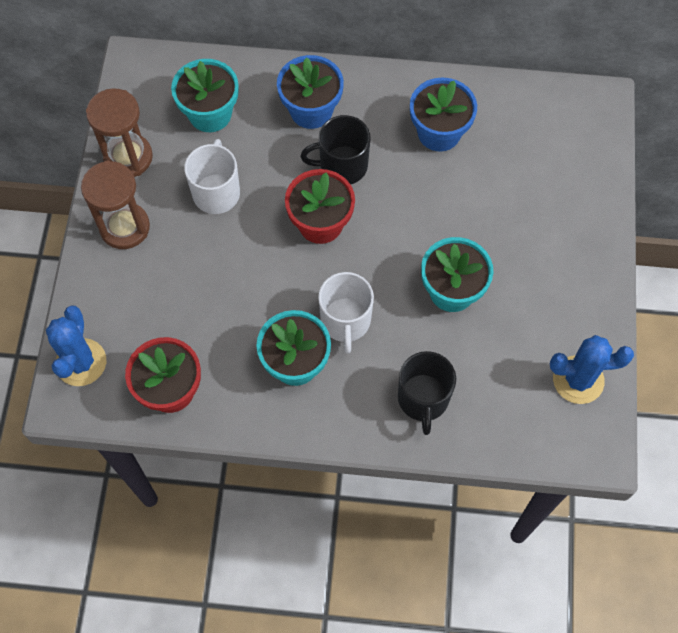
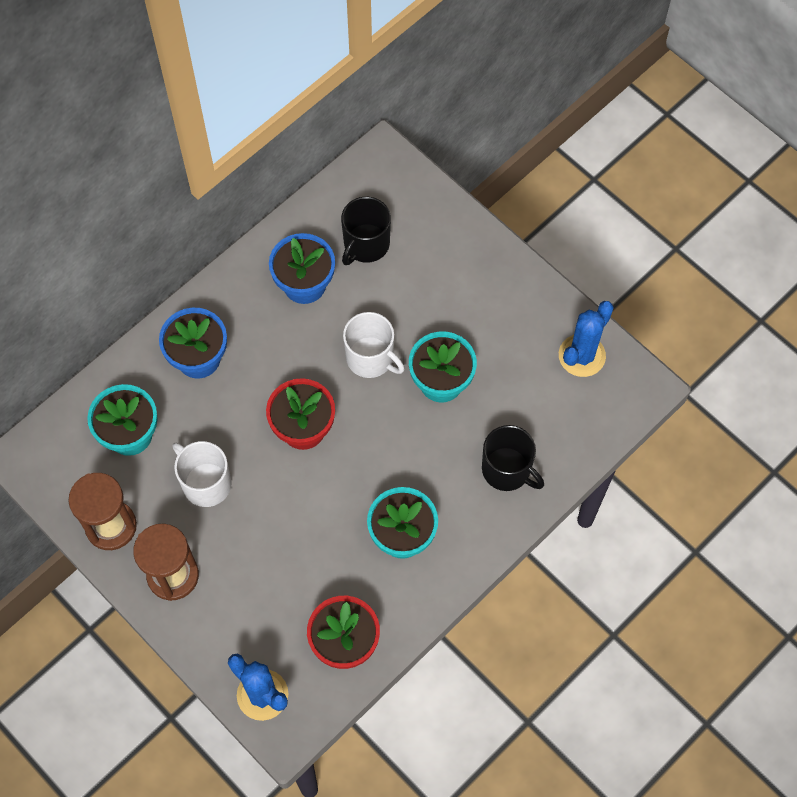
camera: 50 degrees left, 0 degrees up
black mug [300,115,371,184] -> black mug moved to [341,197,391,265]
white mug [318,272,374,354] -> white mug moved to [343,312,405,378]

